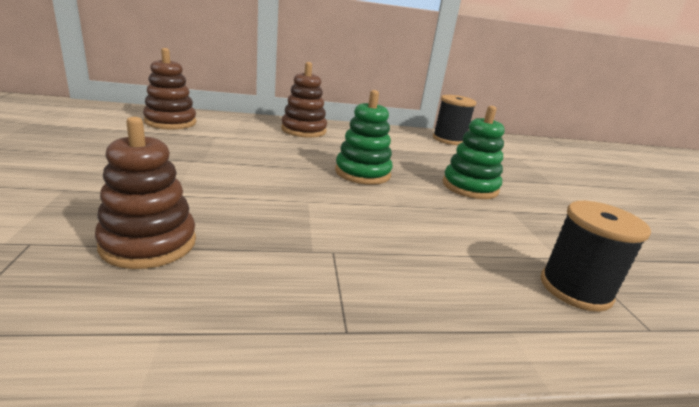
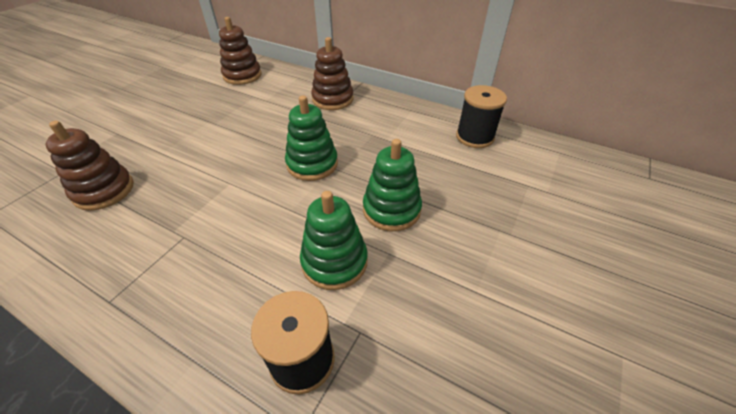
camera: 40 degrees right, 20 degrees up
none -> green stacking toy [300,191,368,290]

